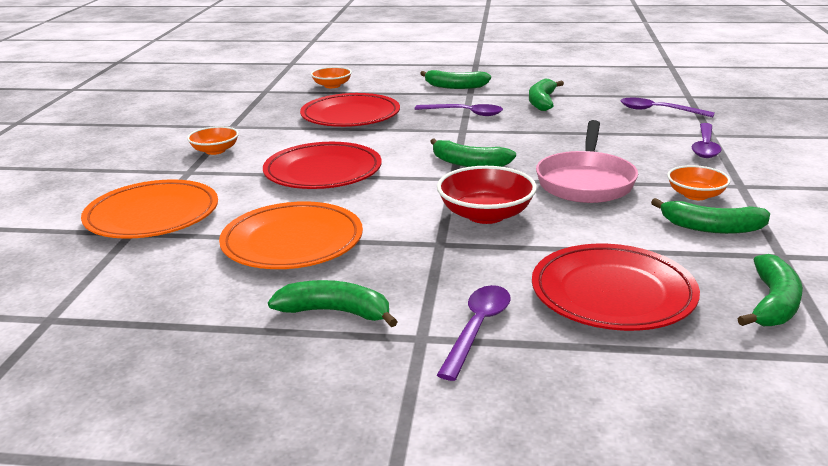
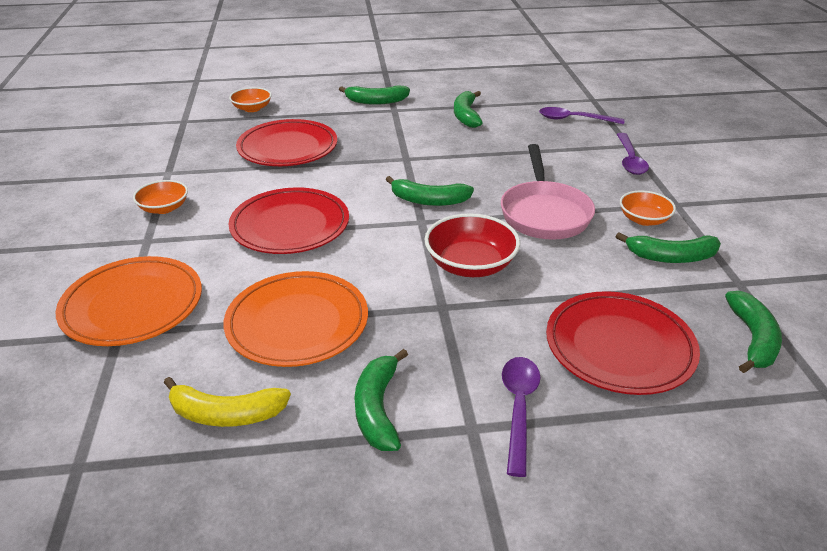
camera: 15 degrees left, 10 degrees up
green banana [268,280,398,327] -> green banana turned 90 degrees counterclockwise [354,349,408,451]
purple spoon [415,104,503,116] -> none
none -> yellow banana [164,377,291,427]

